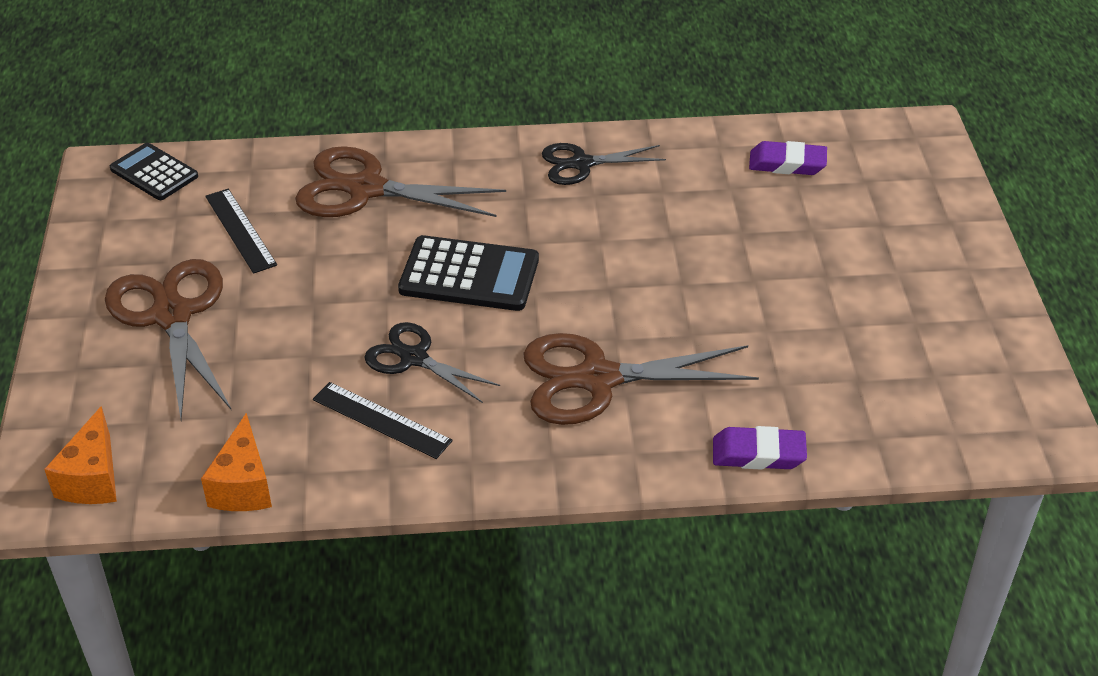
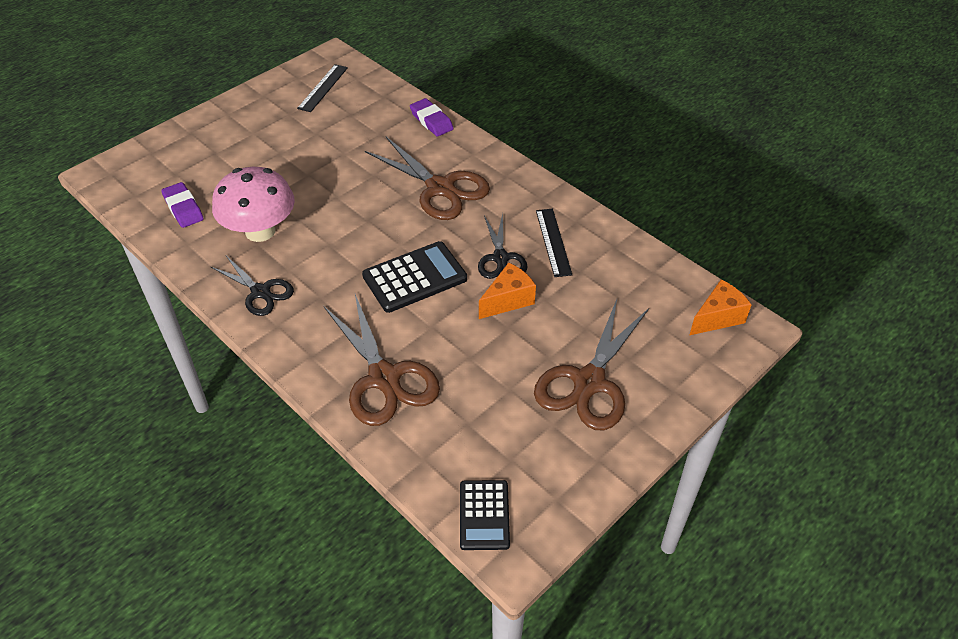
camera: 130 degrees left, 5 degrees up
orange cheese [201,413,272,511] -> orange cheese moved to [479,263,536,319]
black ruler [205,189,277,274] -> black ruler moved to [297,64,348,112]
black calculator [398,235,539,311] -> black calculator turned 90 degrees clockwise [362,241,467,313]
none -> pink mushroom [212,167,295,242]

